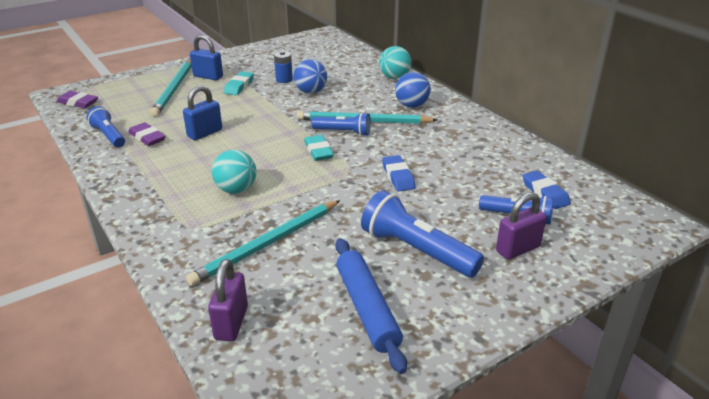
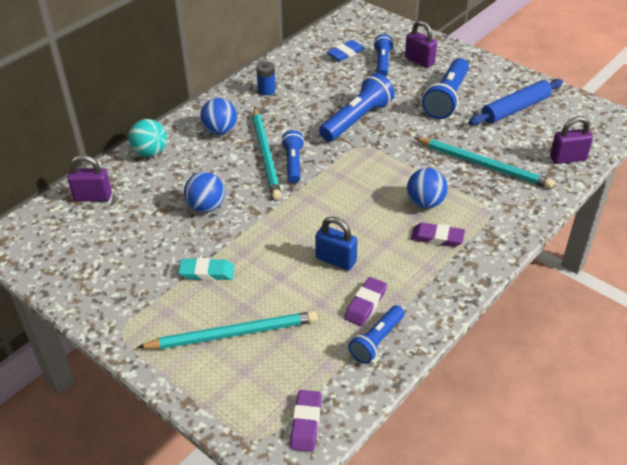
camera: 105 degrees left, 10 degrees up
blue padlock [190,34,223,80] -> none
turquoise ball [212,150,256,194] -> blue ball [407,168,448,209]
blue battery [274,51,293,83] -> blue battery moved to [256,61,276,95]
turquoise eraser [304,135,334,161] -> none
blue eraser [382,155,415,191] -> blue flashlight [319,73,395,142]
none -> purple padlock [67,155,112,202]
none -> purple eraser [411,223,465,247]

